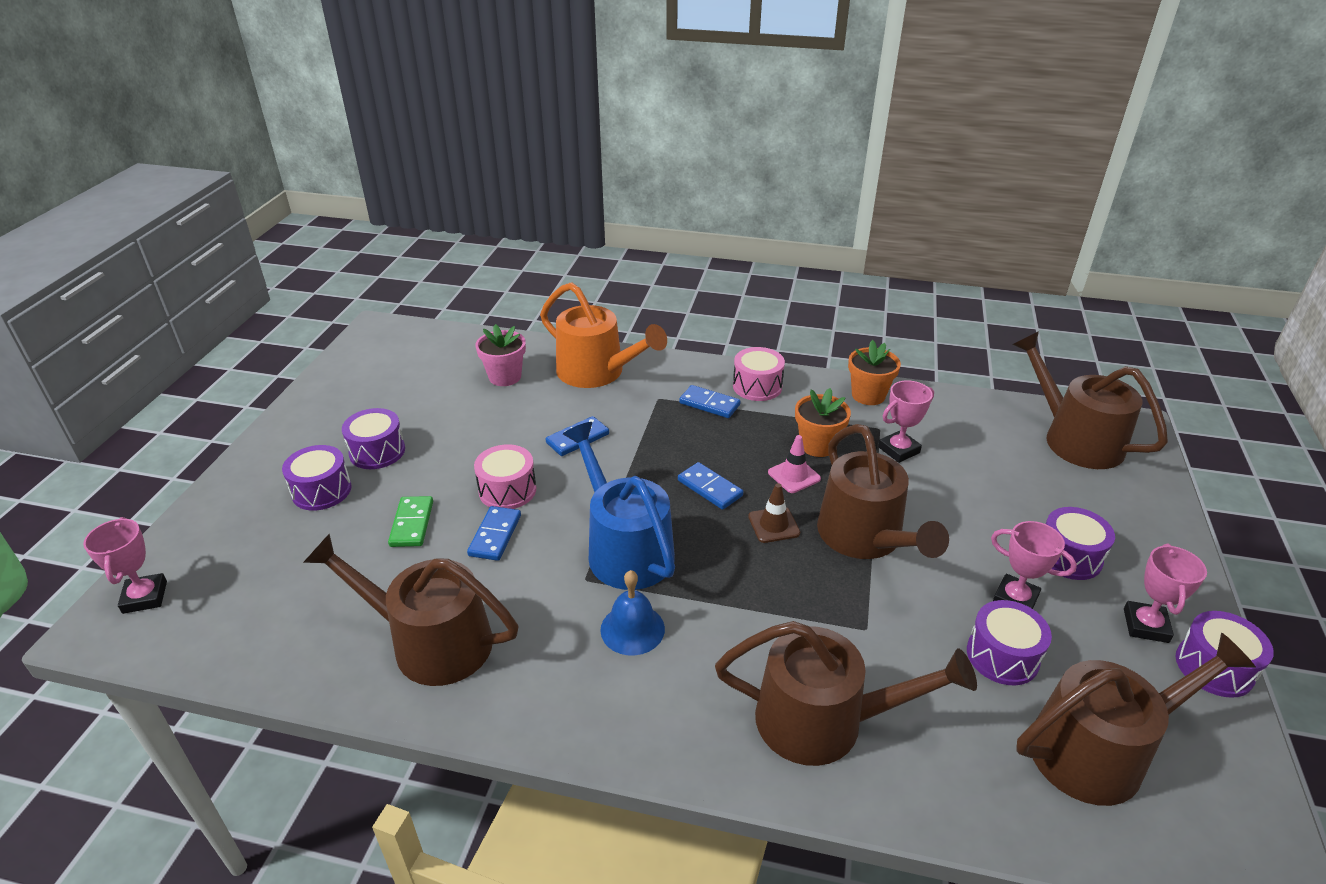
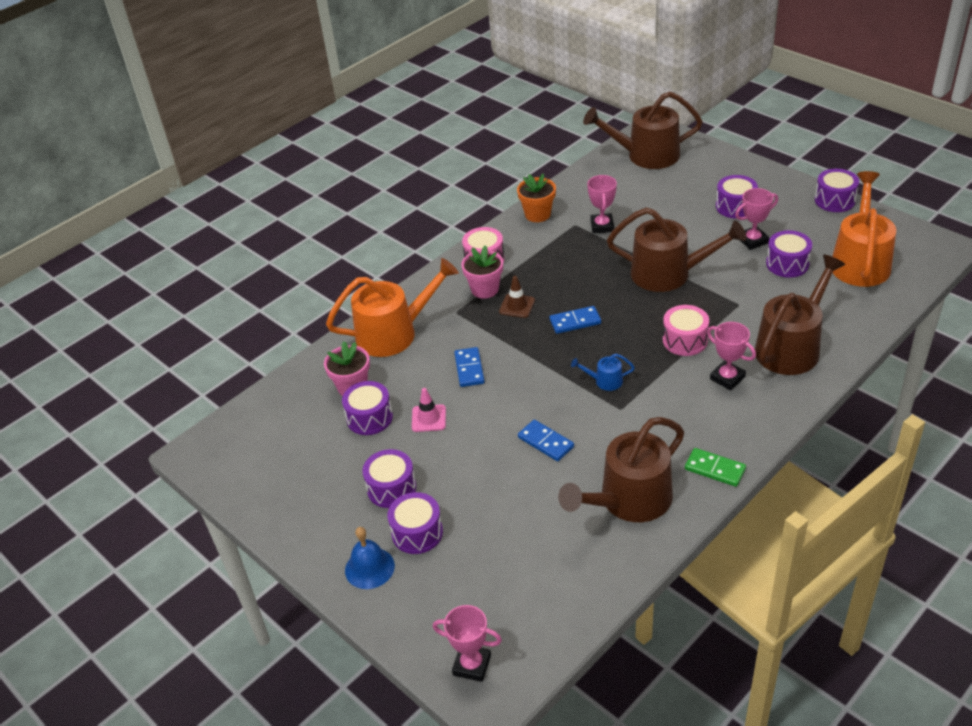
camera: 55 degrees left, 5 degrees up
green domino [388,496,433,547] -> green domino moved to [685,448,746,487]
pink drum [474,444,536,509] -> pink drum moved to [663,305,709,356]
blue watering can [563,422,675,590] -> blue watering can [571,354,635,391], size x0.43
blue bell [600,570,665,656] -> blue bell moved to [345,527,395,589]
blue domino [679,385,740,418] -> pink flower pot [461,246,503,299]
brown traffic cone [748,483,800,543] -> brown traffic cone moved to [499,276,535,318]
pink traffic cone [768,435,821,493] -> pink traffic cone moved to [412,388,446,432]
orange flower pot [795,388,851,457] -> none
brown watering can [1016,633,1256,806] -> orange watering can [832,171,896,287]
pink trophy [1124,544,1207,643] -> pink trophy moved to [707,322,756,390]
none -> purple drum [342,381,393,435]

